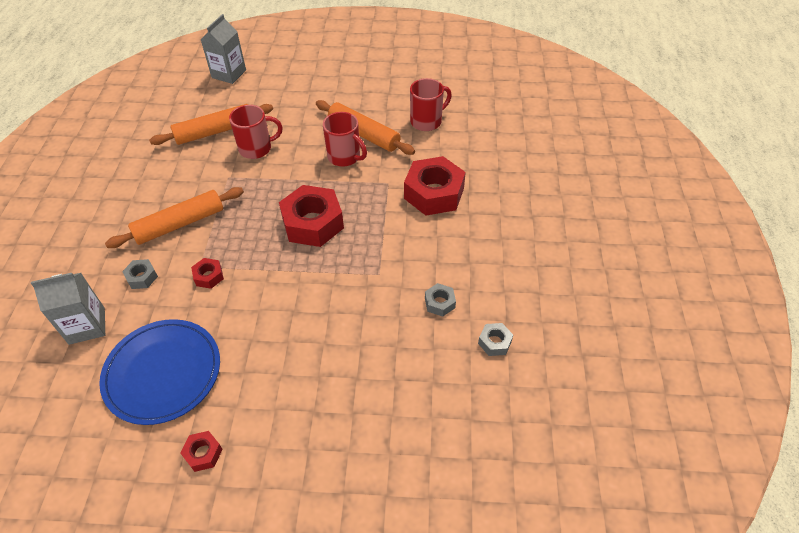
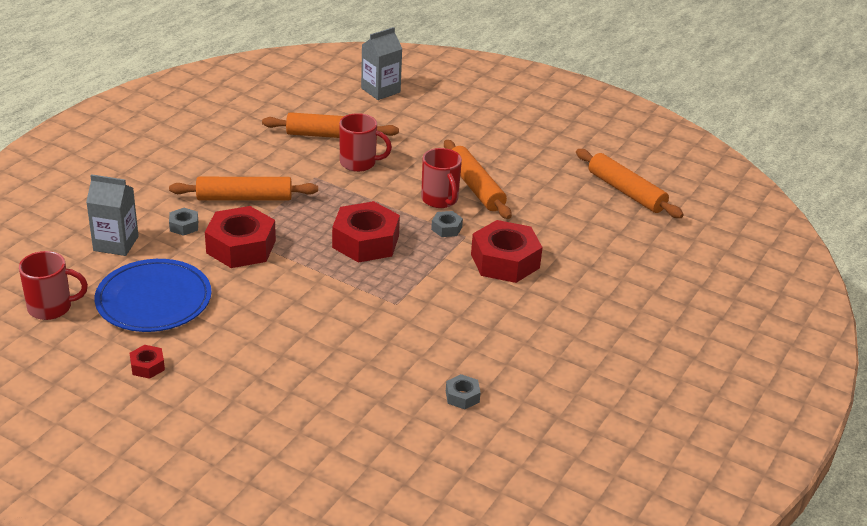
camera: 25 degrees right, 15 degrees down
red nut [191,258,224,289] -> red nut [205,206,276,268], size x2.18
red mug [410,78,452,131] -> red mug moved to [19,251,88,320]
grey nut [425,283,456,317] -> grey nut moved to [431,211,463,237]
none -> orange rolling pin [576,149,684,218]

